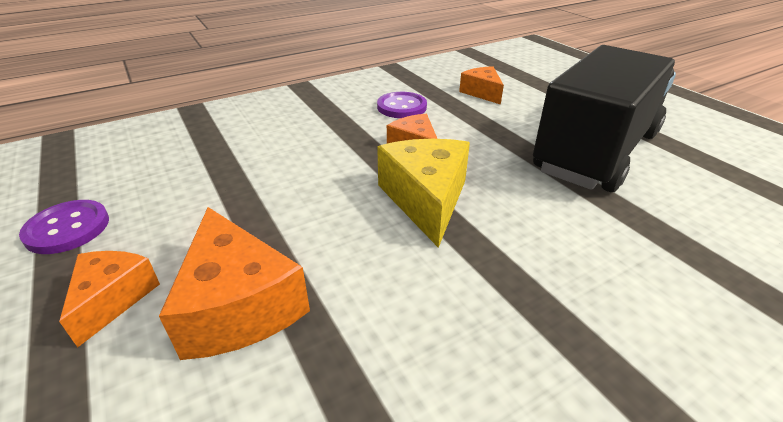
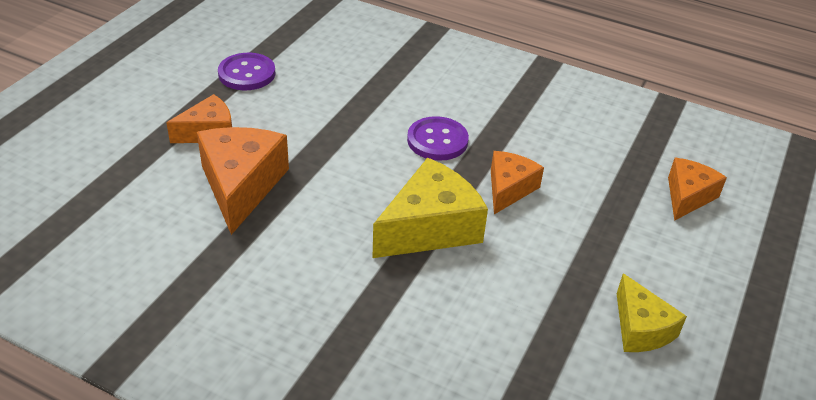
camera: 55 degrees right, 5 degrees up
orange cheese [159,207,310,360] -> orange cheese turned 150 degrees clockwise [197,127,289,235]
purple button [377,92,427,118] -> purple button moved to [407,116,469,161]
black truck [533,45,676,192] -> yellow cheese [617,273,687,352]

